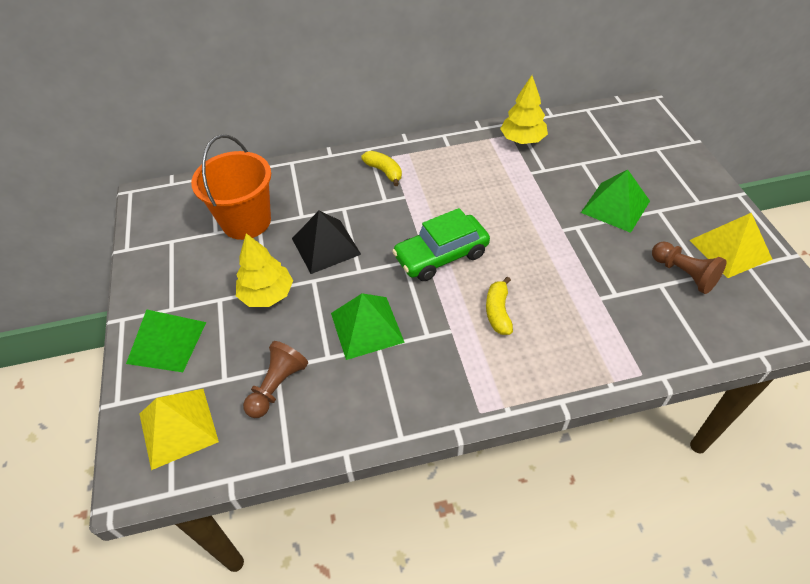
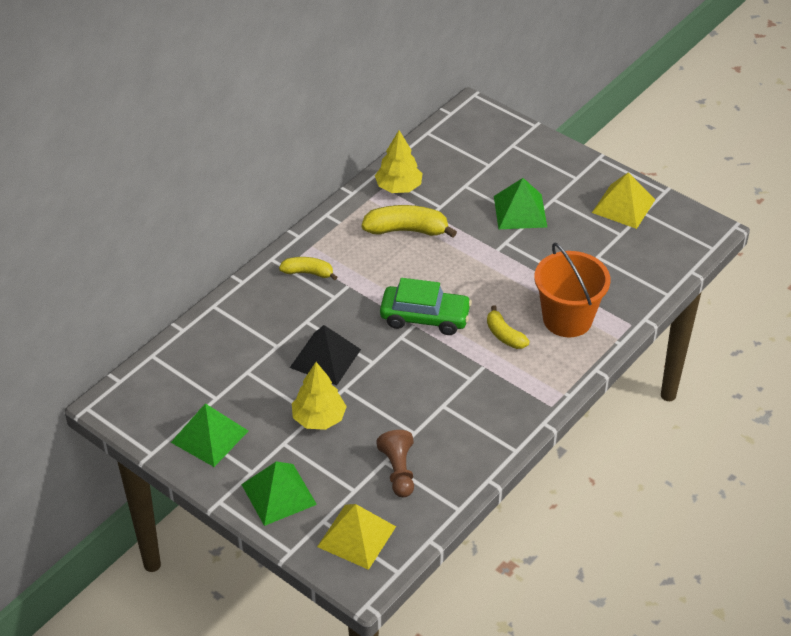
camera: 40 degrees left, 5 degrees down
orange bucket [191,135,271,240] -> orange bucket moved to [534,243,610,337]
green pyramid [331,293,405,360] -> green pyramid moved to [171,403,248,467]
green car [392,208,490,281] -> green car turned 105 degrees counterclockwise [380,278,472,335]
brown pawn [652,241,727,294] -> none
none -> yellow banana [362,205,457,238]

